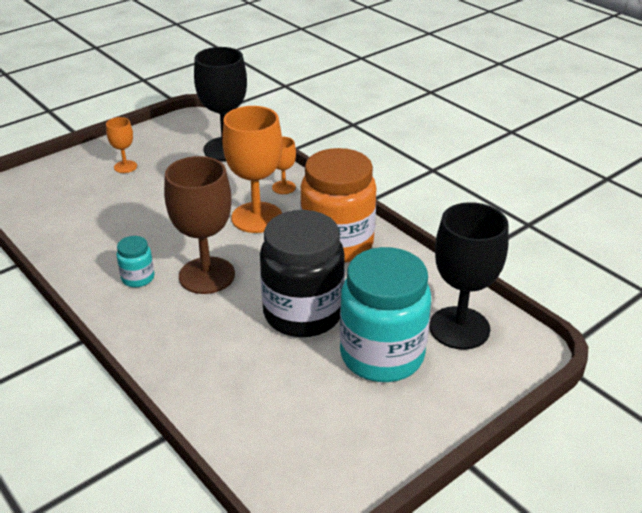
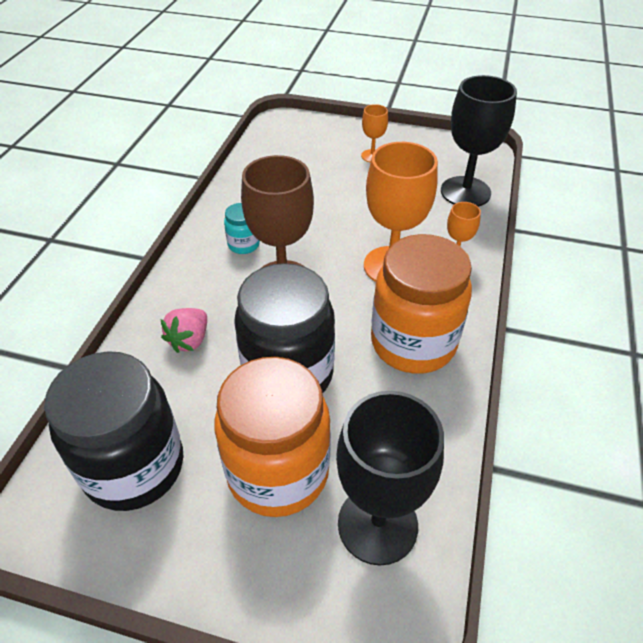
camera: 55 degrees right, 10 degrees up
turquoise jar [340,247,431,382] -> orange jar [214,357,331,517]
none -> black jar [44,351,184,511]
none -> pink strawberry [160,308,207,353]

